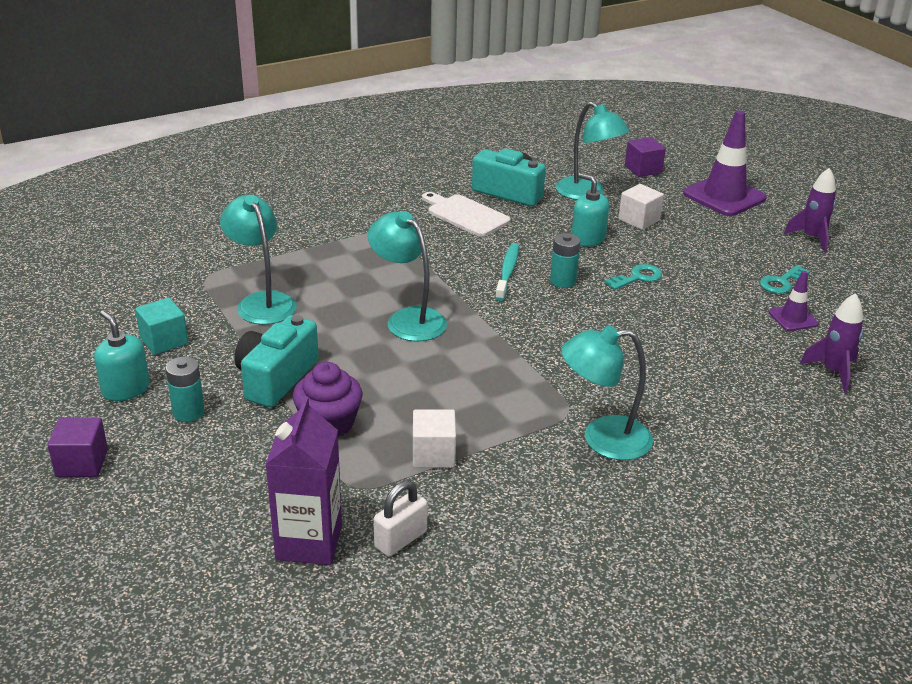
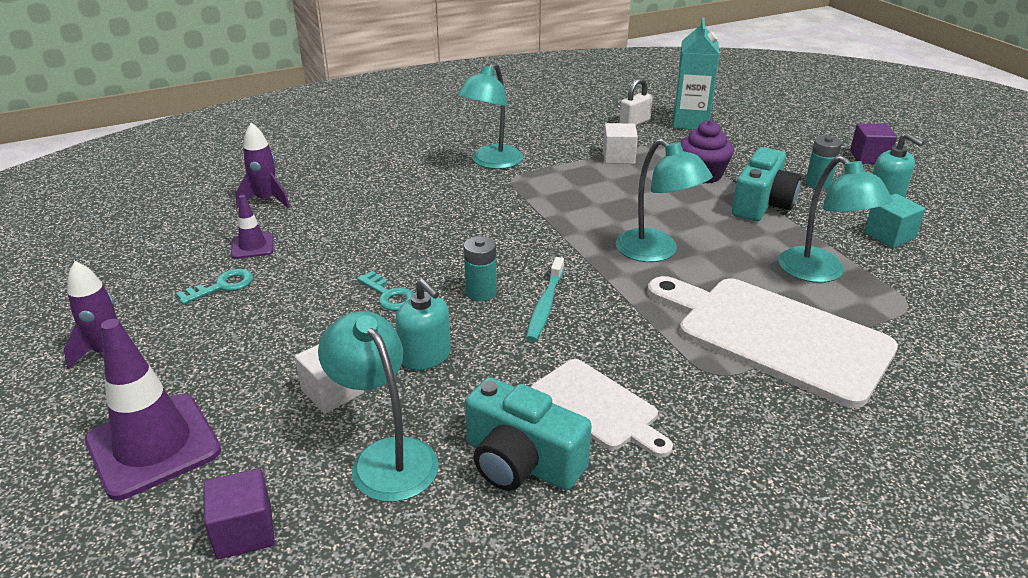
camera: 175 degrees left, 0 degrees up
purple carton [265,396,342,565] -> turquoise carton [673,18,720,130]
turquoise lamp [561,325,653,460] -> turquoise lamp turned 120 degrees clockwise [457,63,523,169]
turquoise key [605,264,662,290] -> turquoise key turned 105 degrees counterclockwise [357,271,414,311]
none -> white cutting board [647,276,898,408]

